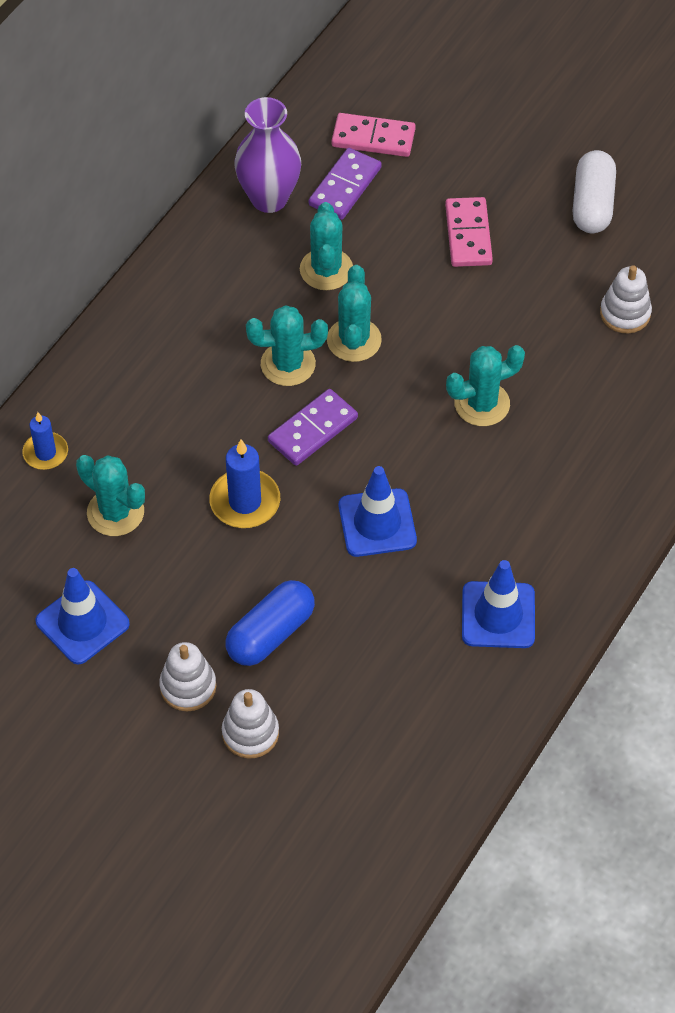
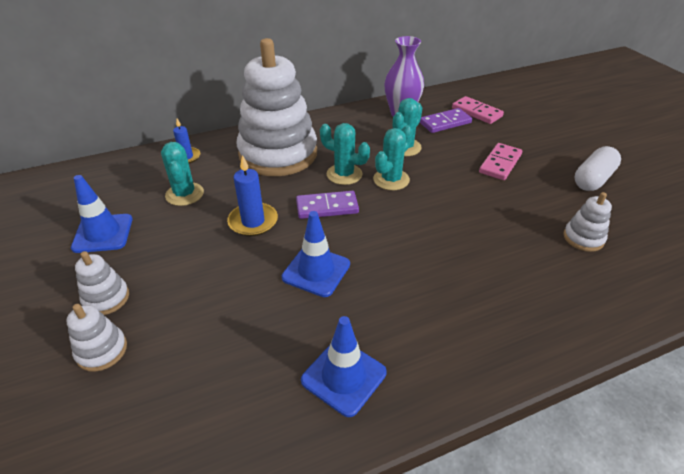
camera: 35 degrees right, 15 degrees down
blue capsule [226,580,315,666] -> none
turquoise cactus [446,345,525,426] -> none
none -> white stacking toy [237,38,317,176]

